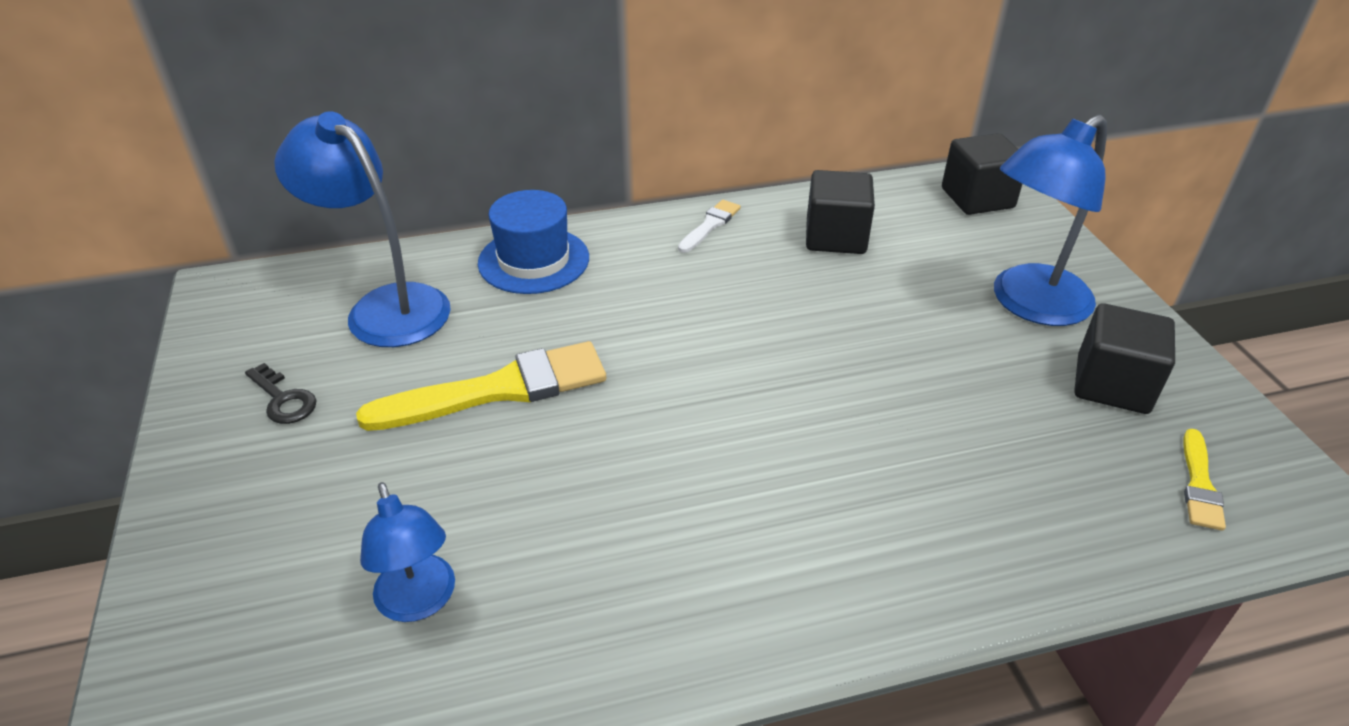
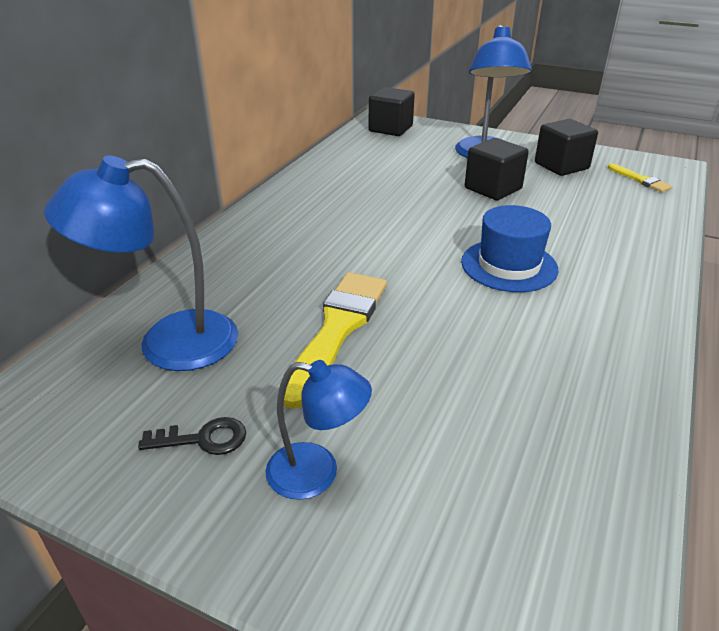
camera: 50 degrees left, 5 degrees down
blue lamp [360,482,455,622] -> blue lamp moved to [266,360,372,500]
blue hat [478,190,589,294] -> blue hat moved to [461,205,558,292]
white brush [678,200,741,253] -> none
black cube [806,170,875,254] -> black cube moved to [465,138,529,200]

